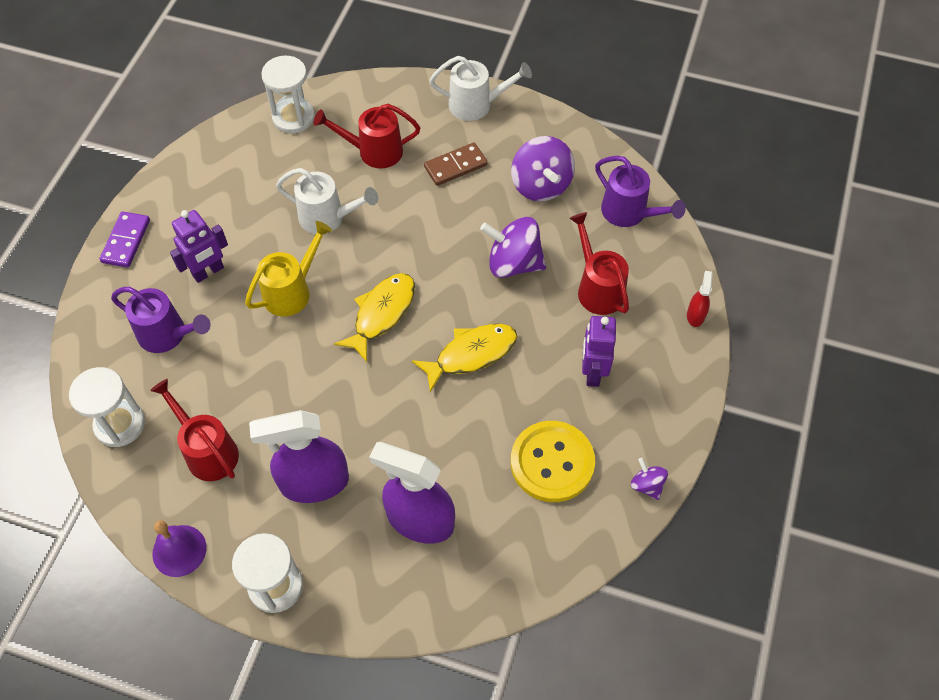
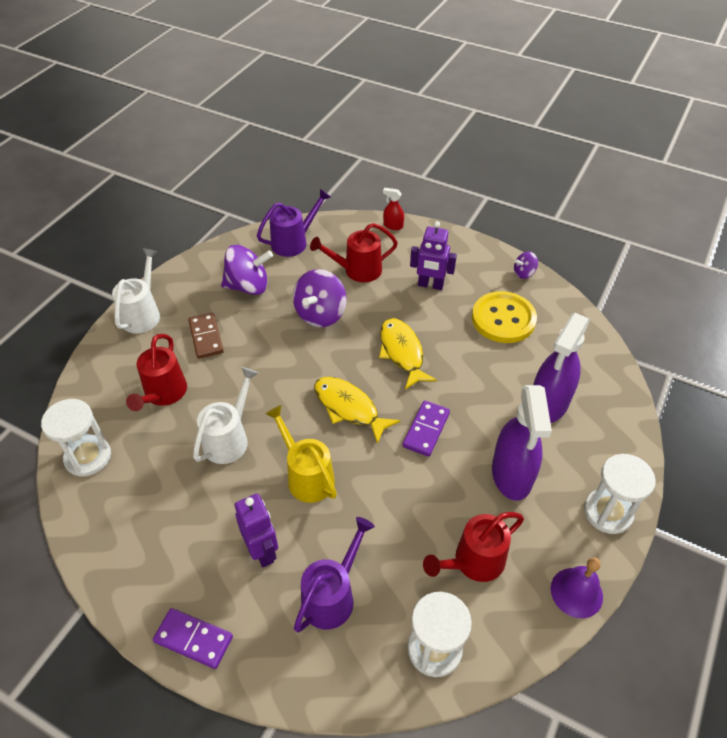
camera: 80 degrees left, 10 degrees down
none -> purple domino [402,400,450,457]

